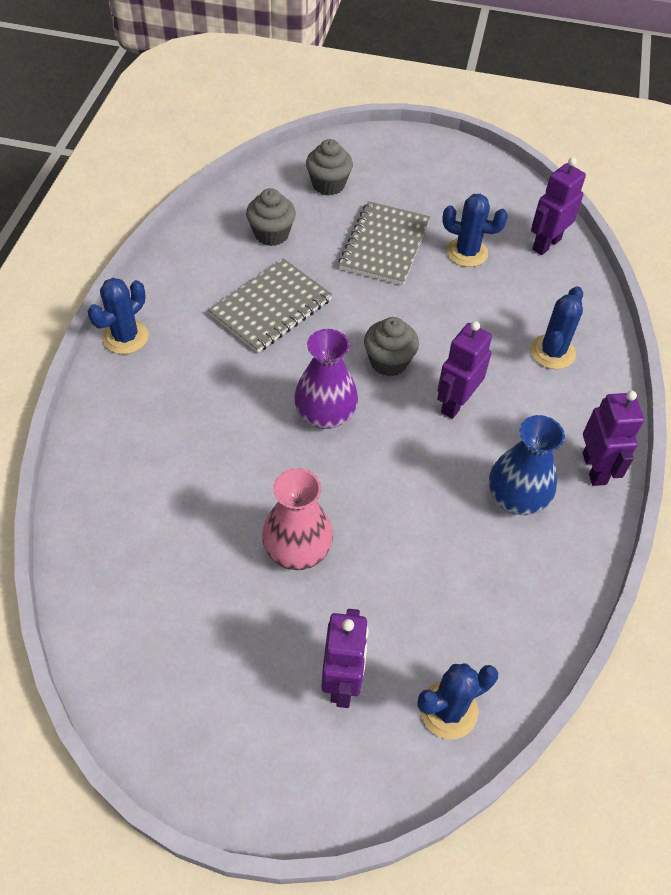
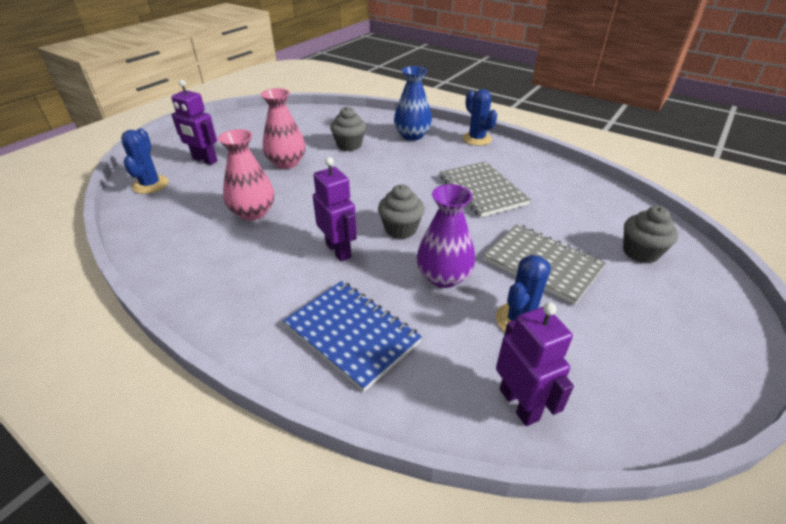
camera: 115 degrees right, 15 degrees down
grey cupcake [246,188,296,246] -> grey cupcake moved to [330,107,366,151]
purple vase [294,329,358,429] -> purple vase moved to [417,184,475,288]
blue vase [489,415,565,515] -> blue vase moved to [394,66,432,141]
blue cactus [530,286,583,369] -> blue notebook [283,281,422,392]
purple robot [583,391,644,486] -> none
none -> pink vase [218,129,274,220]

